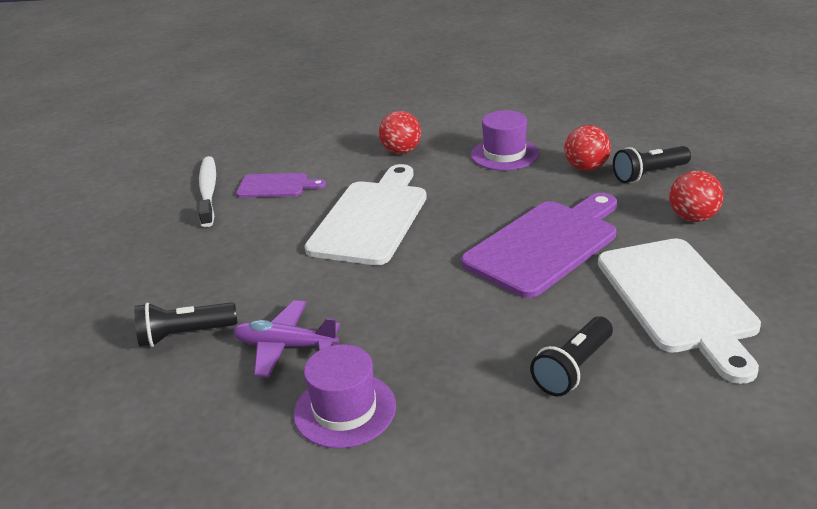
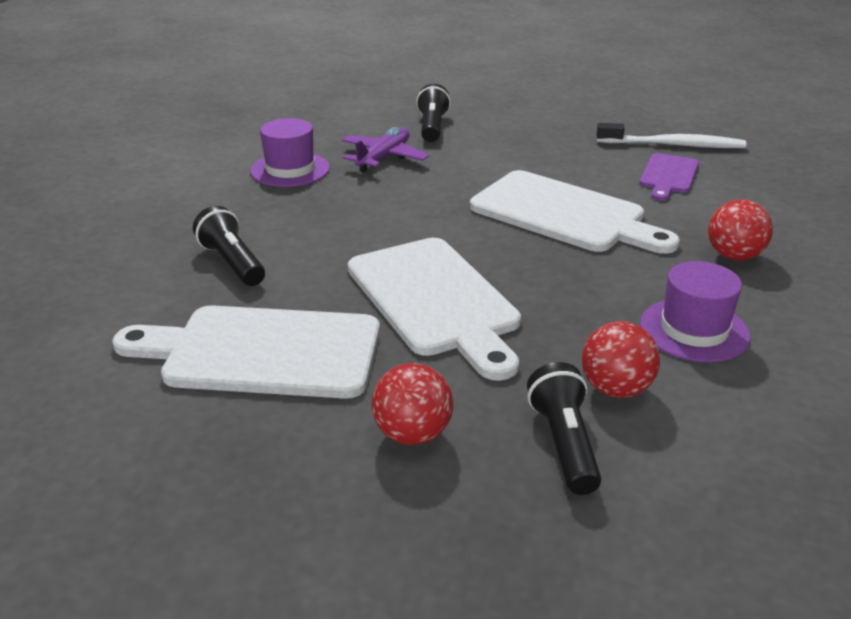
camera: 105 degrees right, 0 degrees up
purple cutting board [461,193,617,298] -> white cutting board [348,238,521,381]

